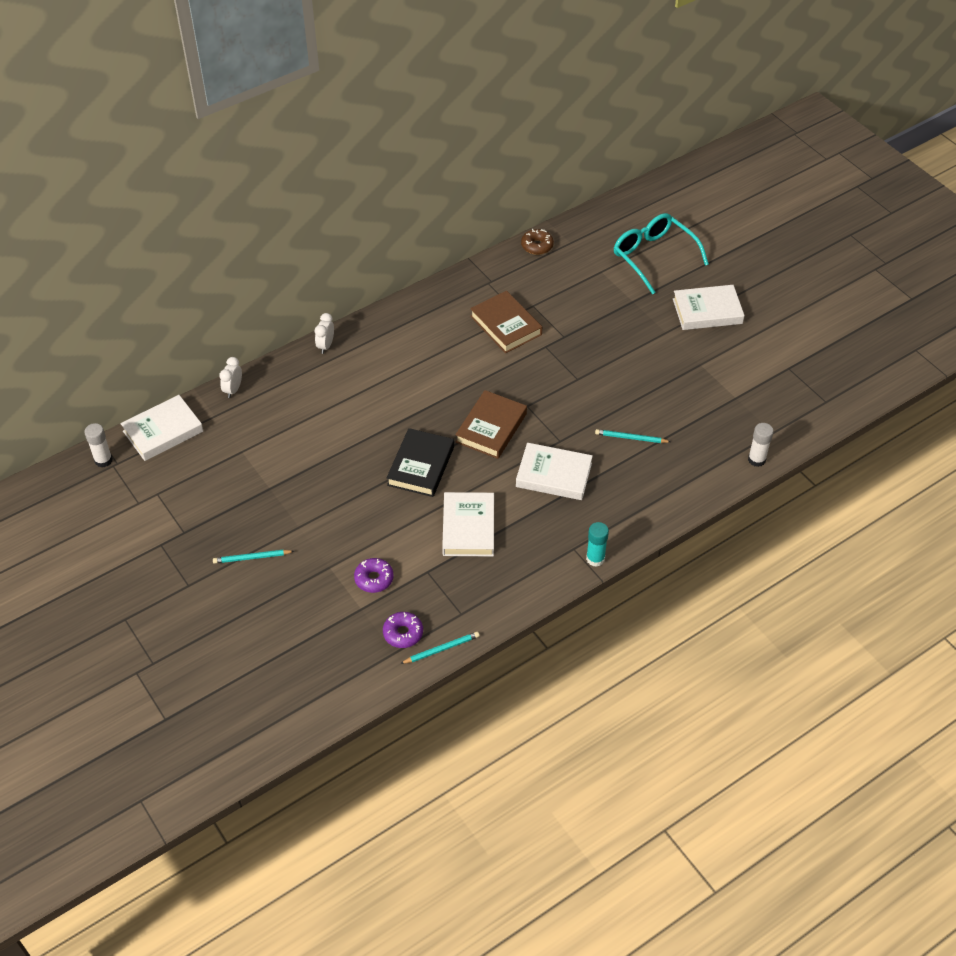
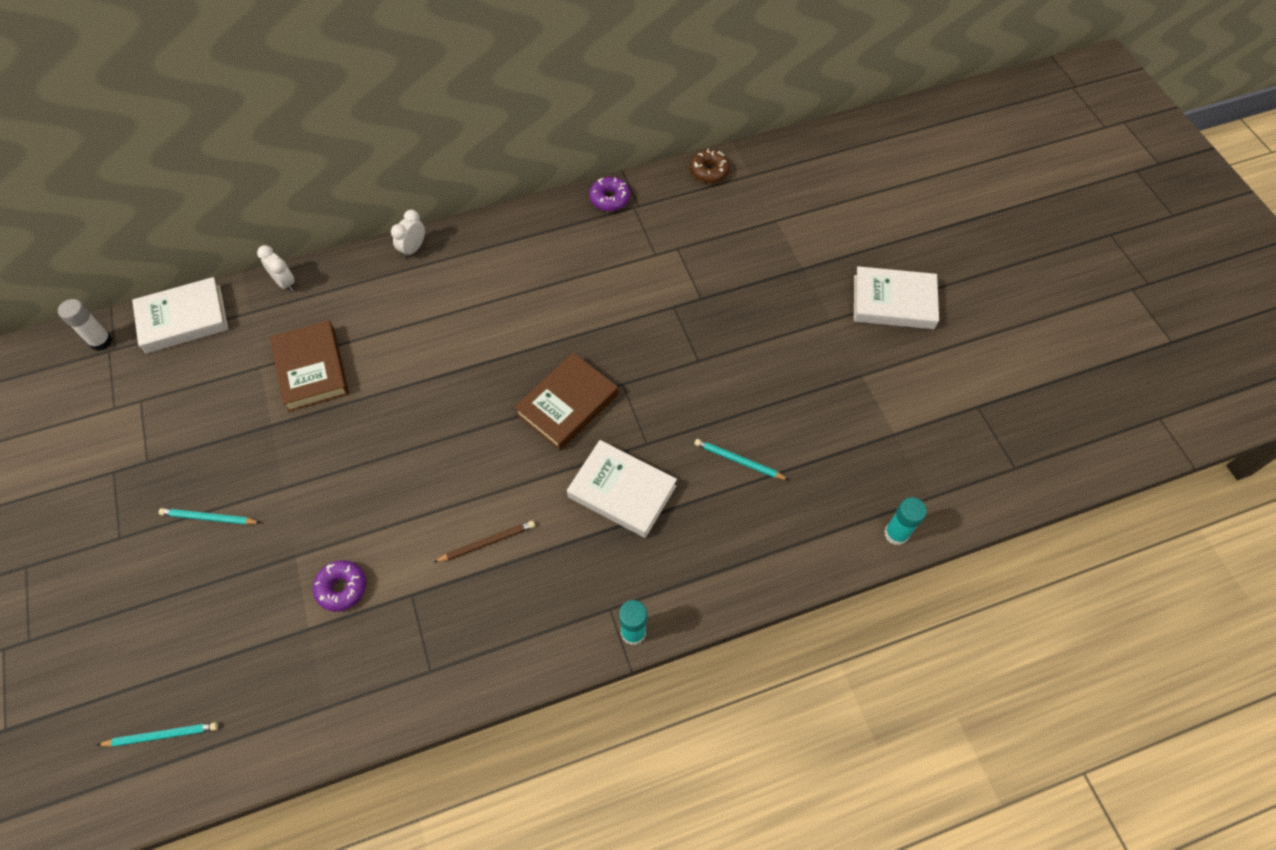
camera: 15 degrees right, 10 degrees up
white clock [219,357,242,398] -> white clock turned 105 degrees clockwise [257,245,295,292]
purple donut [383,612,423,648] -> purple donut moved to [589,177,630,211]
black book [387,428,454,497] -> none
turquoise pencil [400,632,480,664] -> turquoise pencil moved to [97,722,218,747]
white book [442,492,494,556] -> brown pencil [434,520,535,562]
brown book [470,291,542,353] -> brown book moved to [270,320,349,412]
turquoise glasses [614,213,709,294] -> none
white glue stick [748,423,774,467] -> turquoise glue stick [884,497,927,545]

